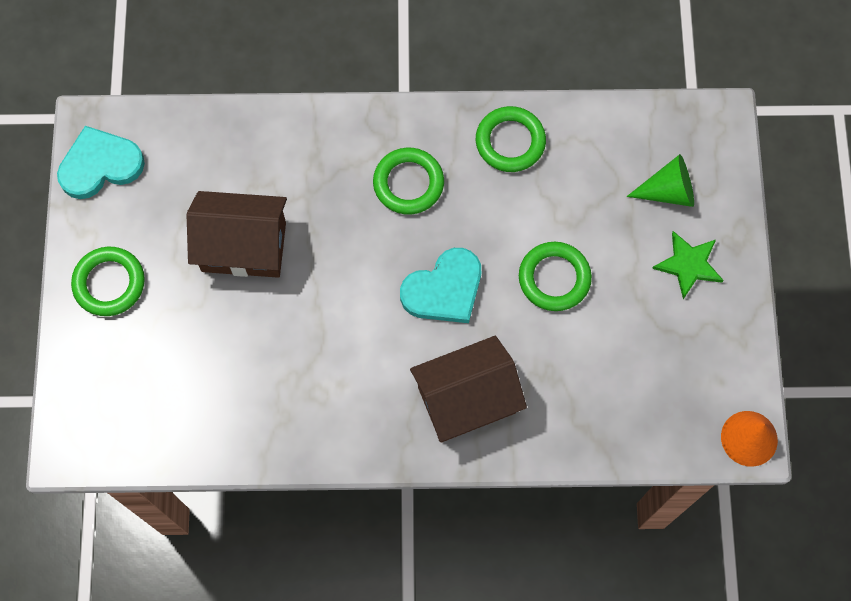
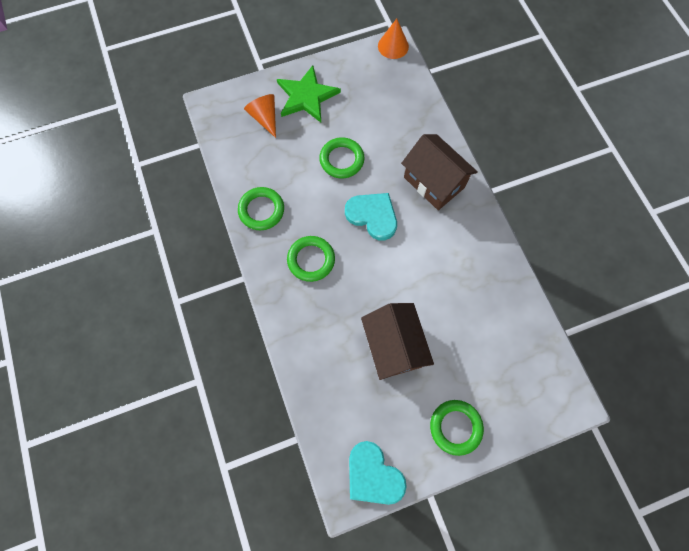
camera: 110 degrees left, 0 degrees up
green cone [627,154,694,207] -> orange cone [244,94,276,138]
green star [652,231,724,299] -> green star [277,65,341,122], size x1.55

